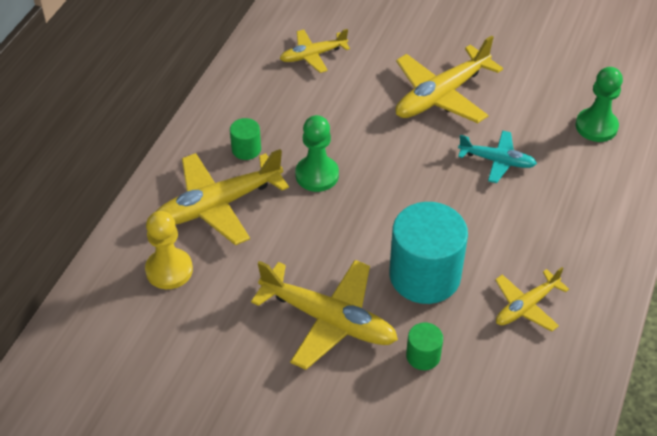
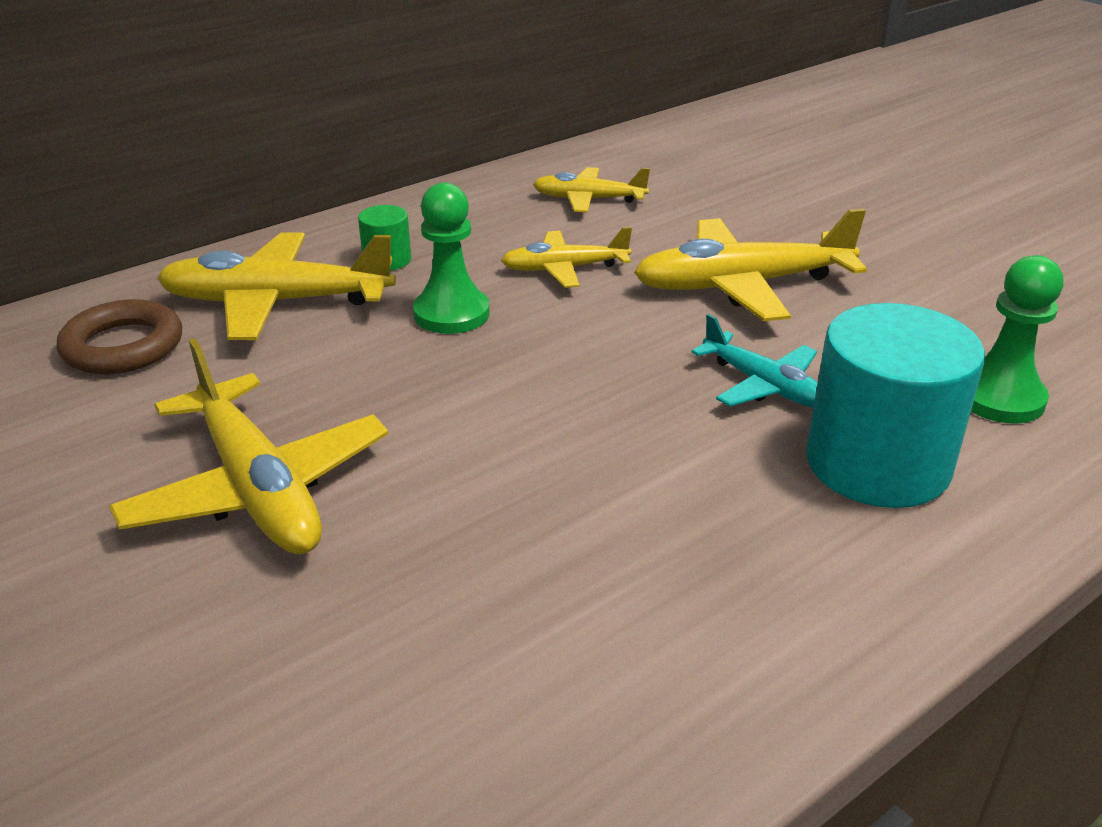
camera: 30 degrees right, 15 degrees down
yellow pawn [145,211,193,289] -> brown ring [57,299,182,374]
turquoise cylinder [389,202,468,304] -> turquoise cylinder moved to [806,303,985,508]
green cylinder [406,323,443,370] -> none
yellow plane [495,267,569,332] -> yellow plane moved to [501,227,632,288]

